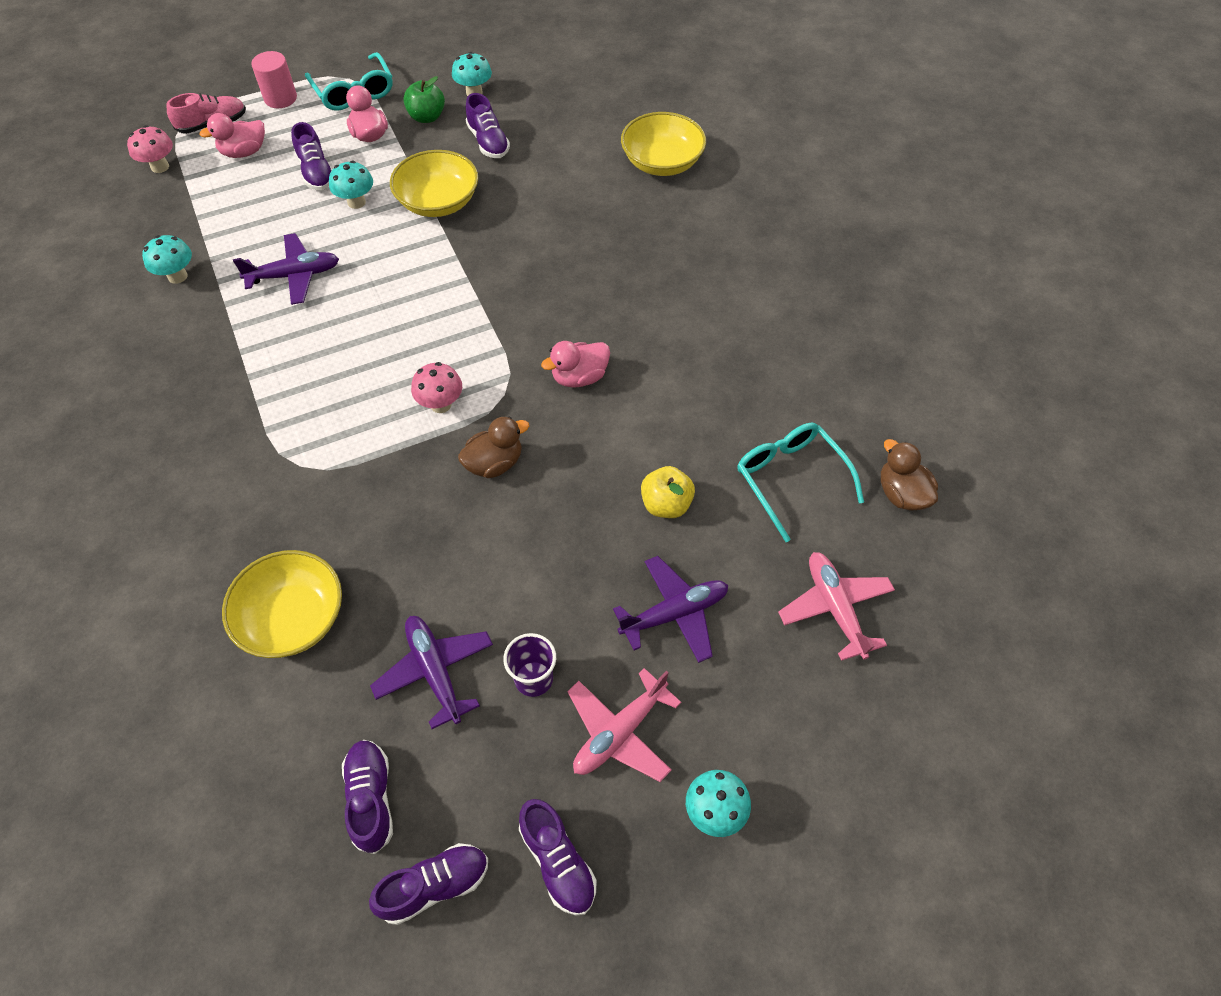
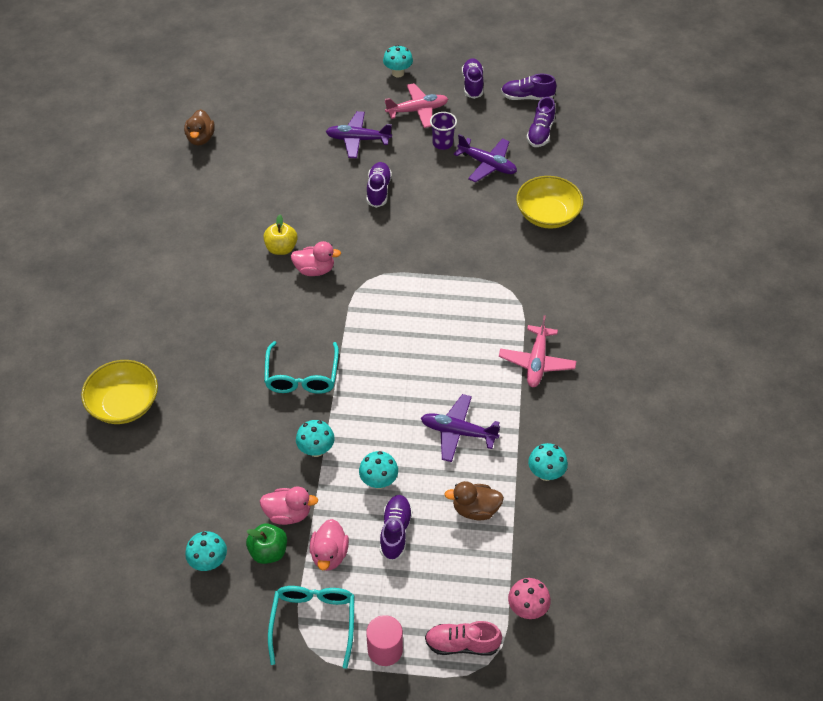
camera: 150 degrees left, 5 degrees down
pink duck [199,113,265,158] -> pink duck moved to [260,486,318,525]
purple plane [370,616,493,729] -> purple plane turned 60 degrees counterclockwise [454,134,517,183]
yellow bowl [390,150,478,217] -> turquoise mushroom [296,420,335,457]
pink mushroom [411,362,462,413] -> none
brown duck [458,416,529,478] -> brown duck moved to [444,481,504,520]
purple shoe [466,93,510,158] -> purple shoe moved to [367,162,392,208]
yellow apple [641,466,695,518] -> yellow apple moved to [263,214,298,255]
turquoise glasses [737,423,864,542] -> turquoise glasses moved to [264,341,339,394]
pink plane [778,552,895,661] -> pink plane moved to [499,315,576,387]

